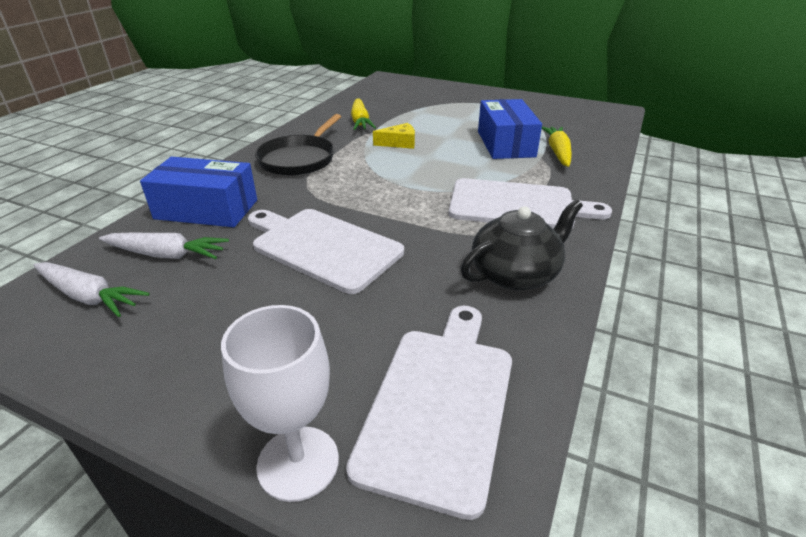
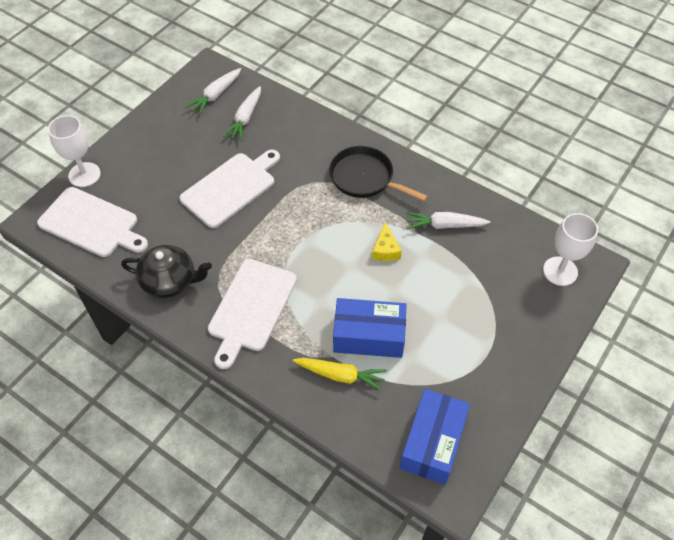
camera: 100 degrees right, 20 degrees up
blue box [140,157,257,227] -> blue box moved to [400,389,470,485]
yellow carrot [351,98,376,130] -> white carrot [406,212,490,230]
black teapot [461,200,583,291] -> black teapot turned 60 degrees counterclockwise [121,245,212,298]
none -> white goblet [543,213,598,286]

